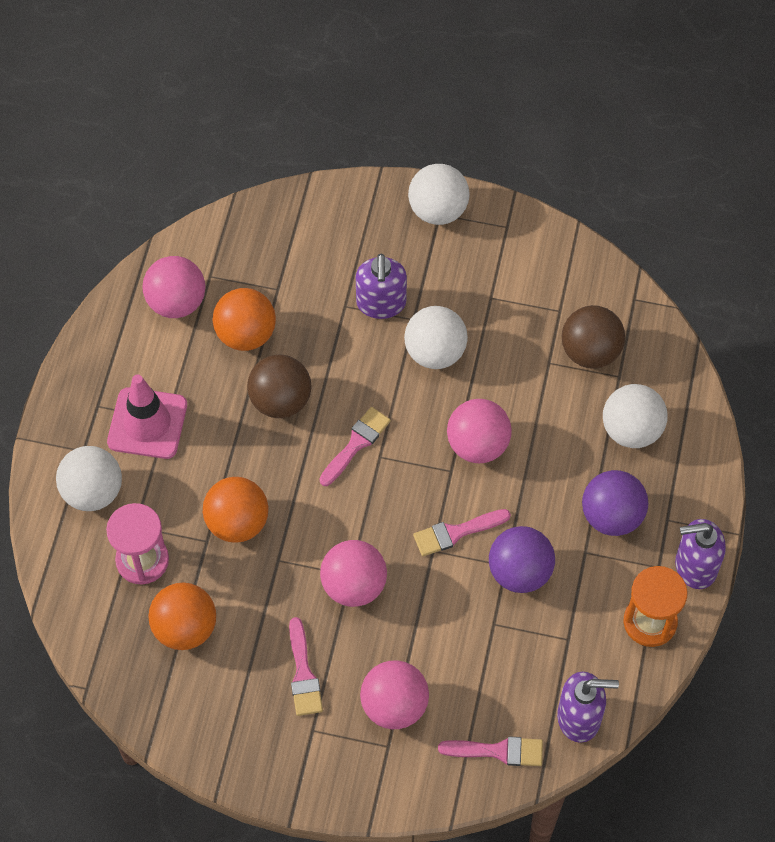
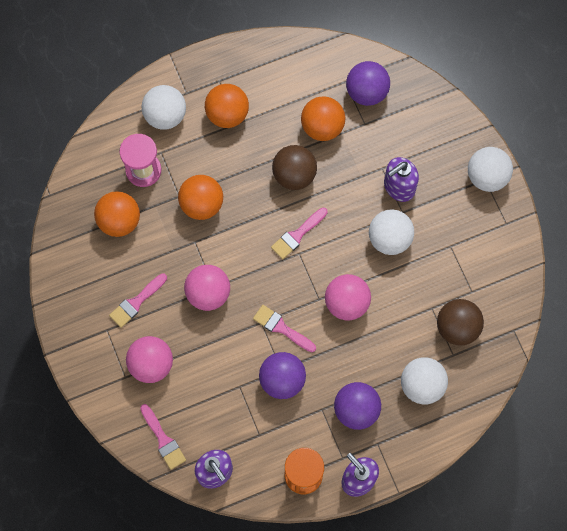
camera: 55 degrees right, 10 degrees up
pink traffic cone [107,374,187,459] -> orange ball [205,84,249,128]
pink ball [143,256,205,318] -> none
pink brush [320,407,391,486] -> pink brush turned 135 degrees clockwise [271,207,328,259]
none -> purple ball [346,61,390,106]

